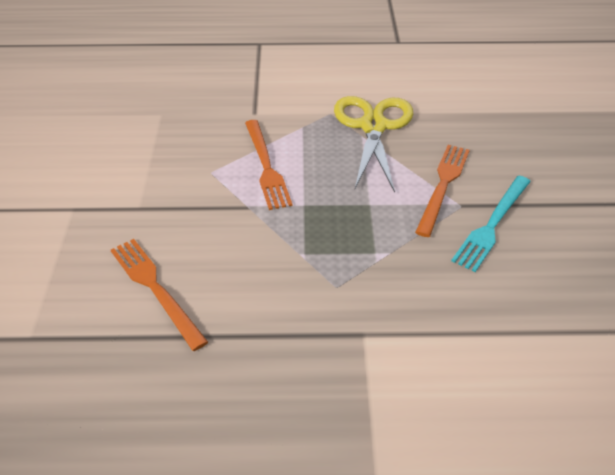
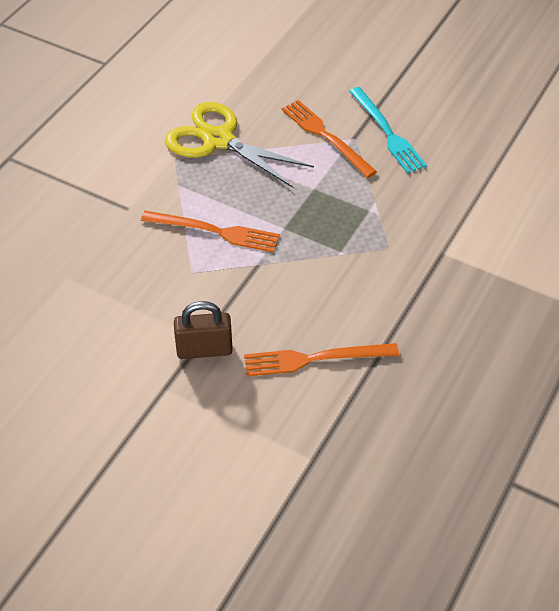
camera: 60 degrees left, 5 degrees up
none -> brown padlock [174,301,233,359]

